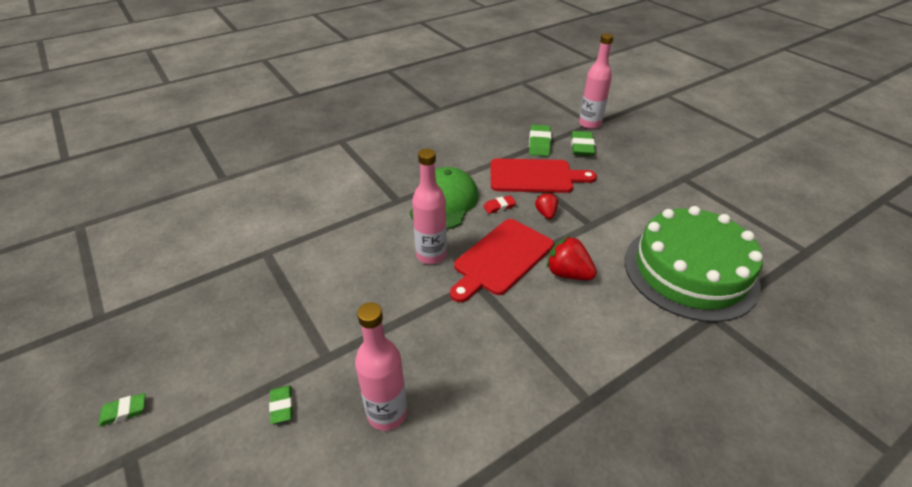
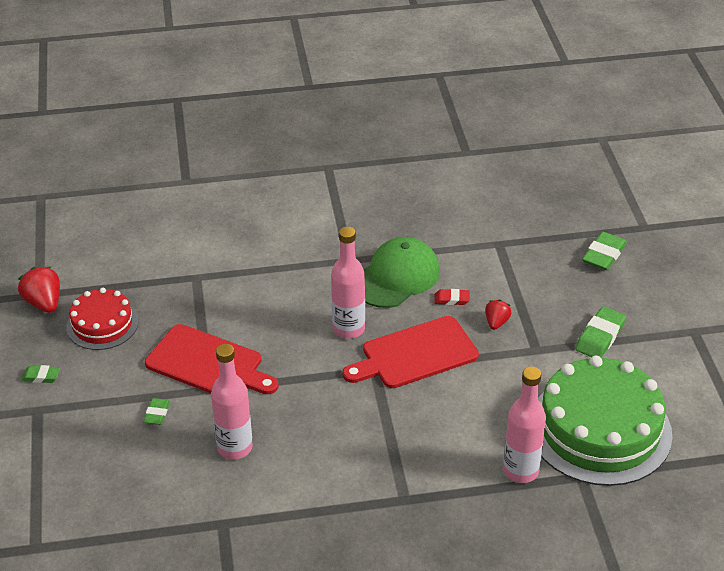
camera: 25 degrees right, 0 degrees up
red cutting board [490,158,597,193] -> red cutting board moved to [145,324,279,394]
green eraser [529,125,551,156] -> green eraser moved to [575,306,626,357]
red strawberry [547,236,597,280] -> red strawberry moved to [18,267,60,313]
pink bottle [579,33,614,129] -> pink bottle moved to [503,367,546,483]
none -> red cake [66,288,138,350]

